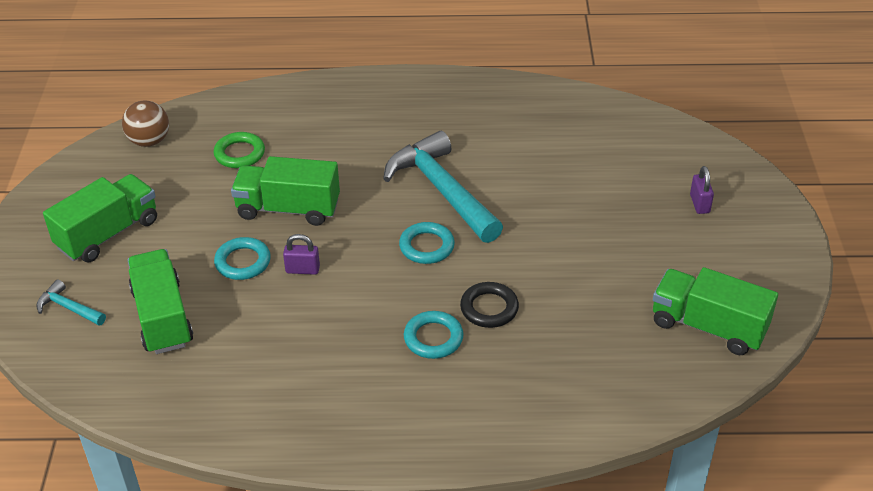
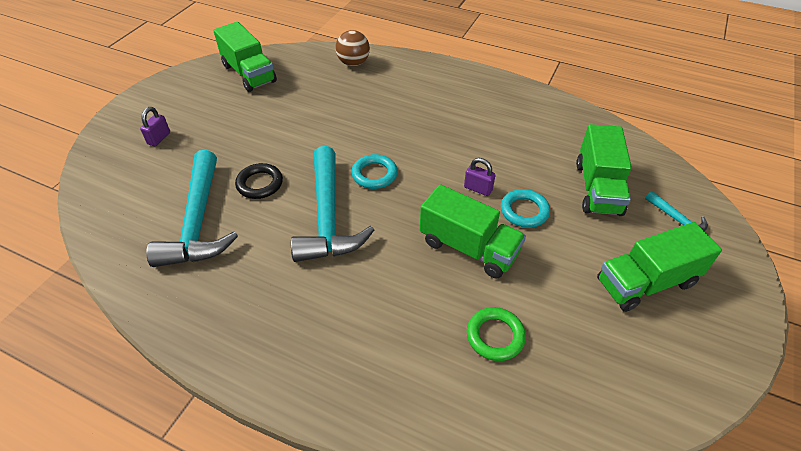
camera: 155 degrees left, 5 degrees up
brown ball [122,100,169,147] -> brown ball moved to [335,30,370,66]
turquoise ring [404,311,464,359] -> none
black ring [460,282,519,328] -> black ring moved to [235,163,283,199]
none -> turquoise hammer [146,150,238,267]

